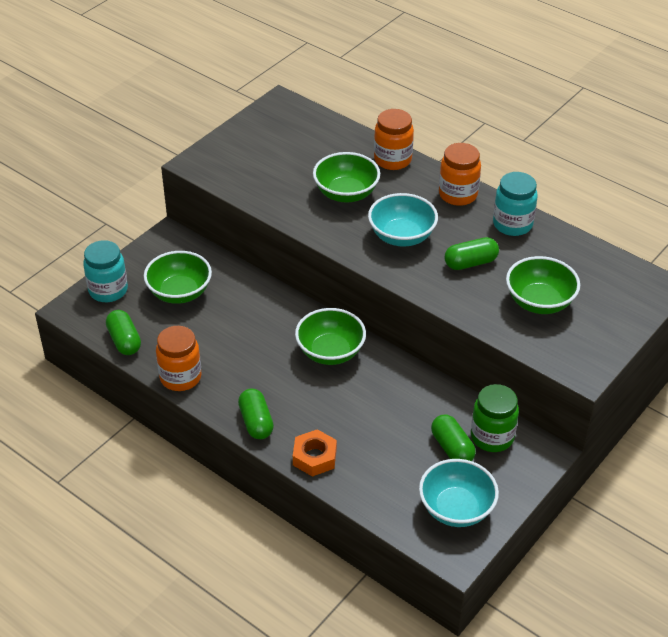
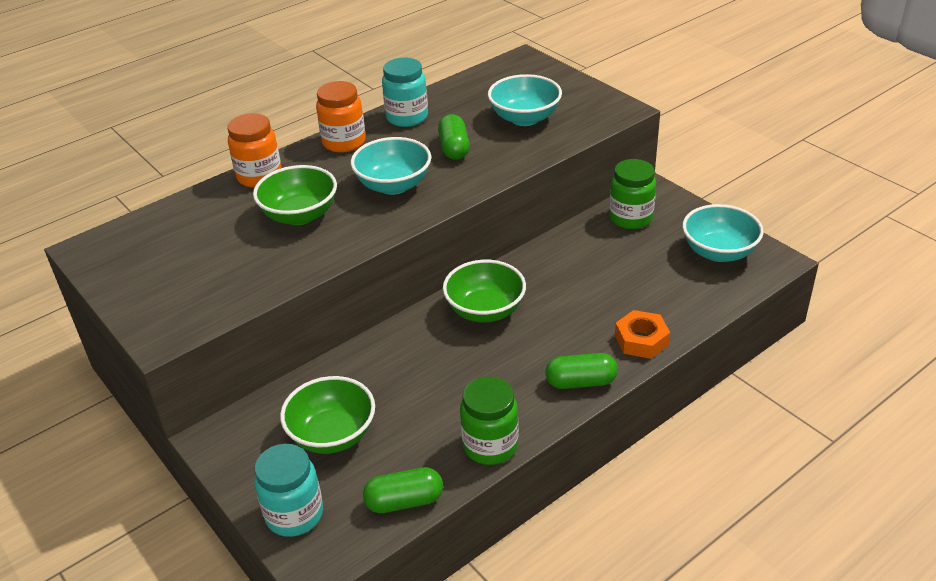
camera: 75 degrees left, 5 degrees down
orange jar [156,326,202,391] -> green jar [460,376,519,465]
green capsule [431,415,476,461] -> none
green bowl [506,256,580,314] -> turquoise bowl [488,74,562,126]

